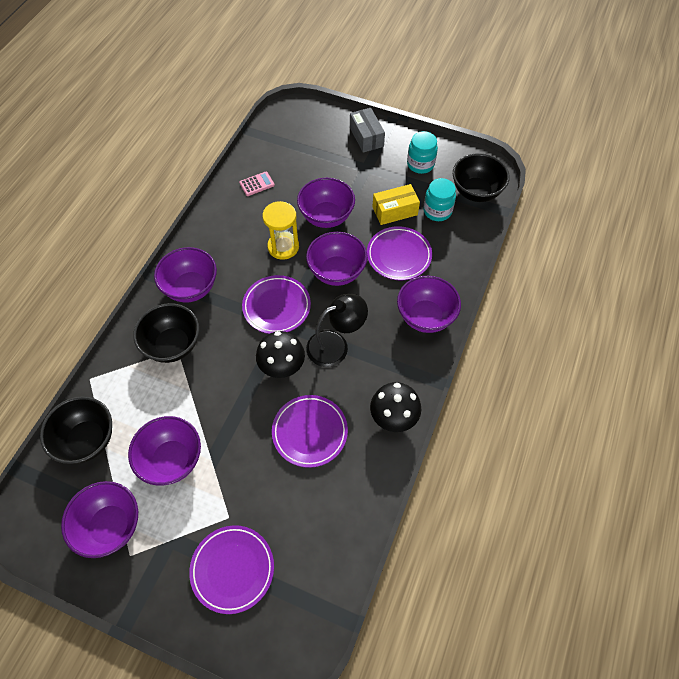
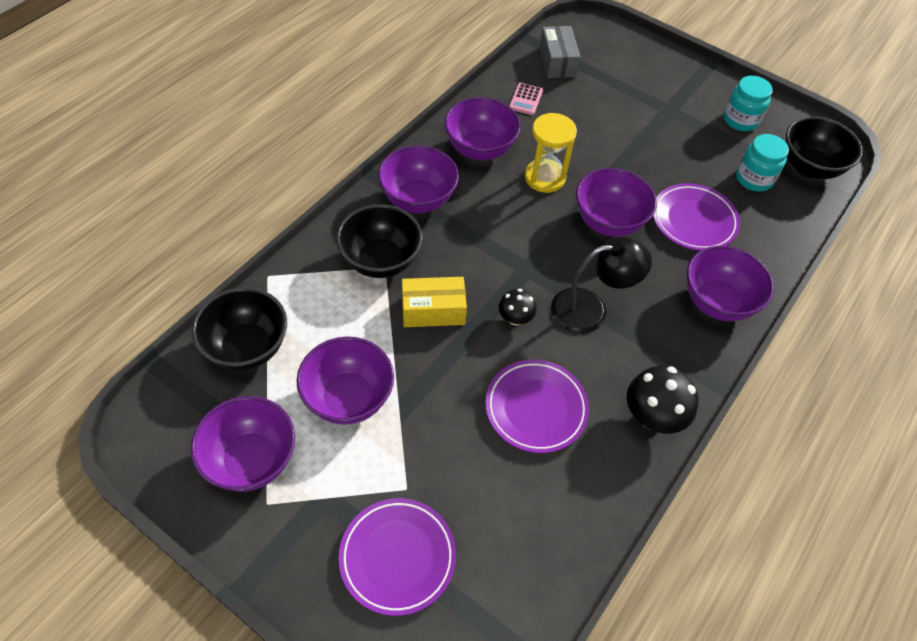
camera: 10 degrees right, 5 degrees down
pink calculator [239,172,275,196] -> pink calculator turned 120 degrees clockwise [509,83,543,115]
purple plate [242,275,311,334] -> none
black mushroom [256,331,305,378] -> black mushroom [498,289,537,325], size x0.59
purple bowl [297,178,355,228] -> purple bowl moved to [444,97,521,161]
grey box [350,108,385,153] -> grey box moved to [540,26,581,78]
yellow box [373,184,420,225] -> yellow box moved to [402,277,467,327]

